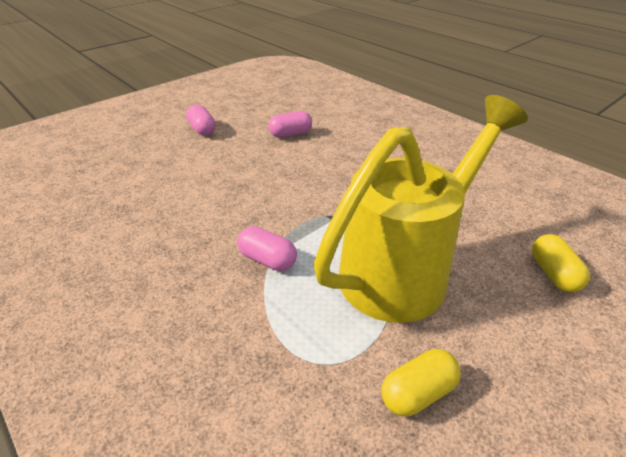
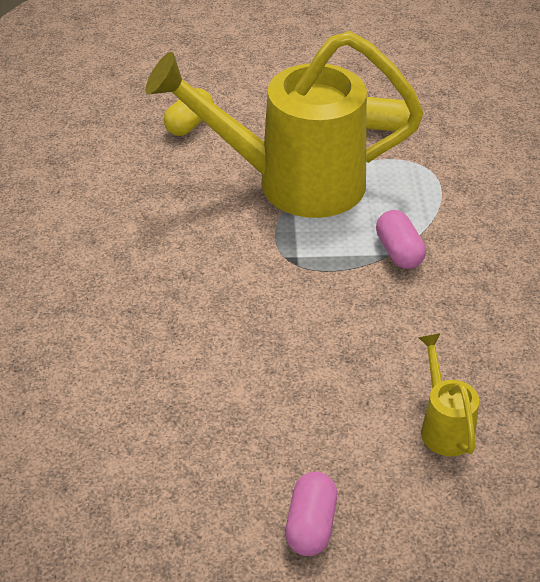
camera: 140 degrees left, 5 degrees up
pink capsule [268,111,312,137] -> none
none -> yellow watering can [418,333,479,456]

